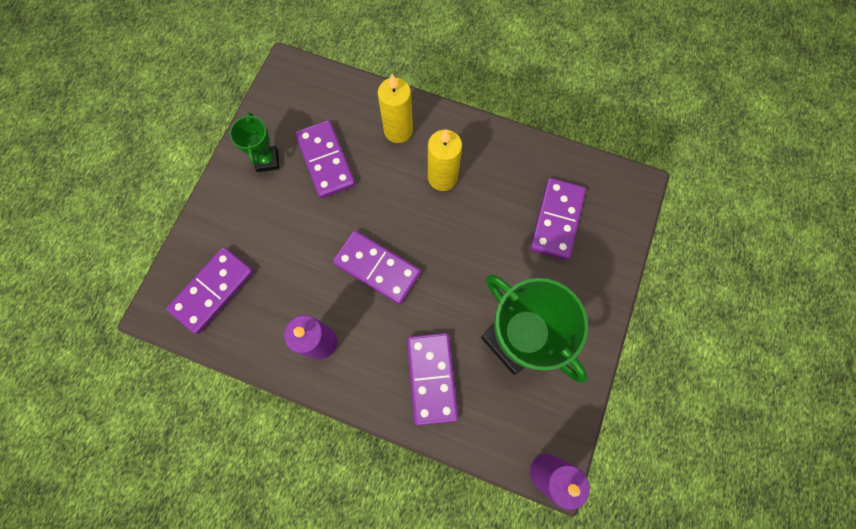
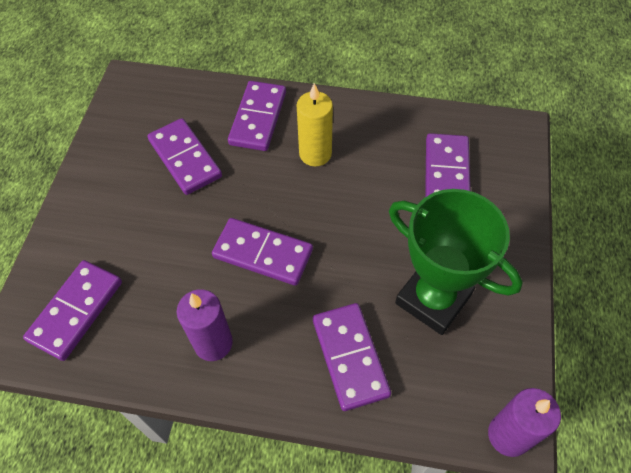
camera: 10 degrees left, 15 degrees down
green trophy [230,112,279,172] -> none
yellow candle [378,74,413,143] -> purple domino [228,81,286,151]

